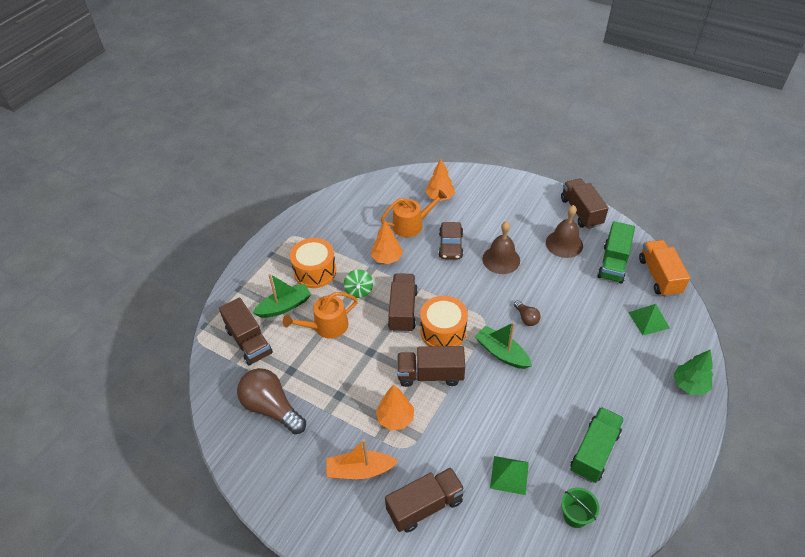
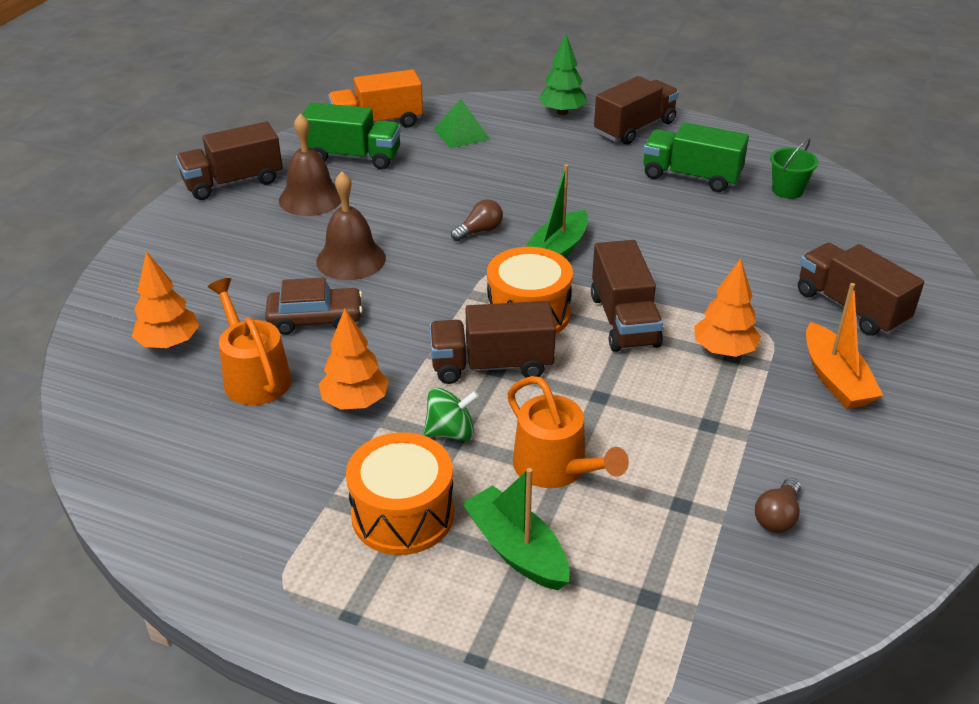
camera: 100 degrees left, 10 degrees down
brown truck [219,297,273,365] -> brown truck moved to [594,76,679,145]
brown light bulb [237,368,306,434] -> brown light bulb [755,478,801,533], size x0.48
green pyramid [490,456,529,495] -> none

